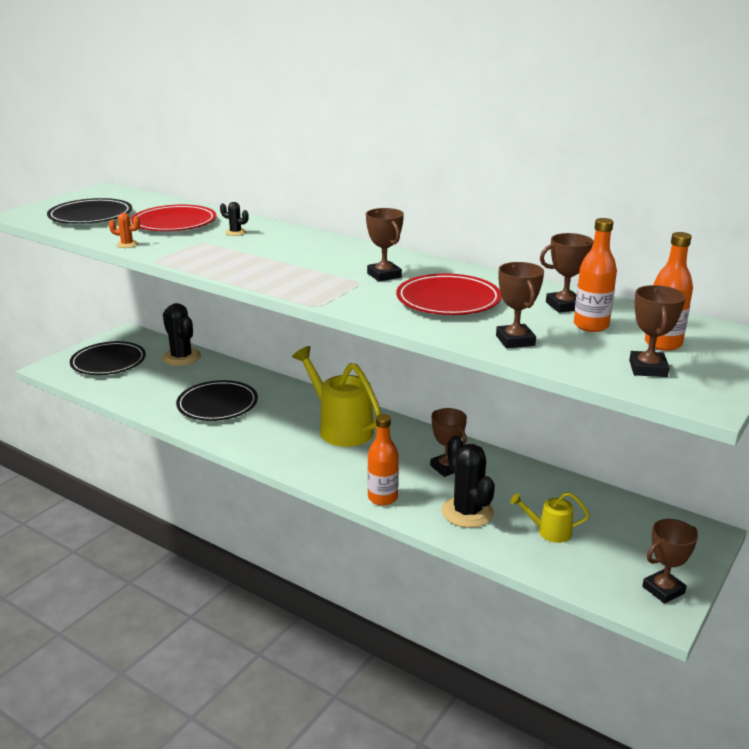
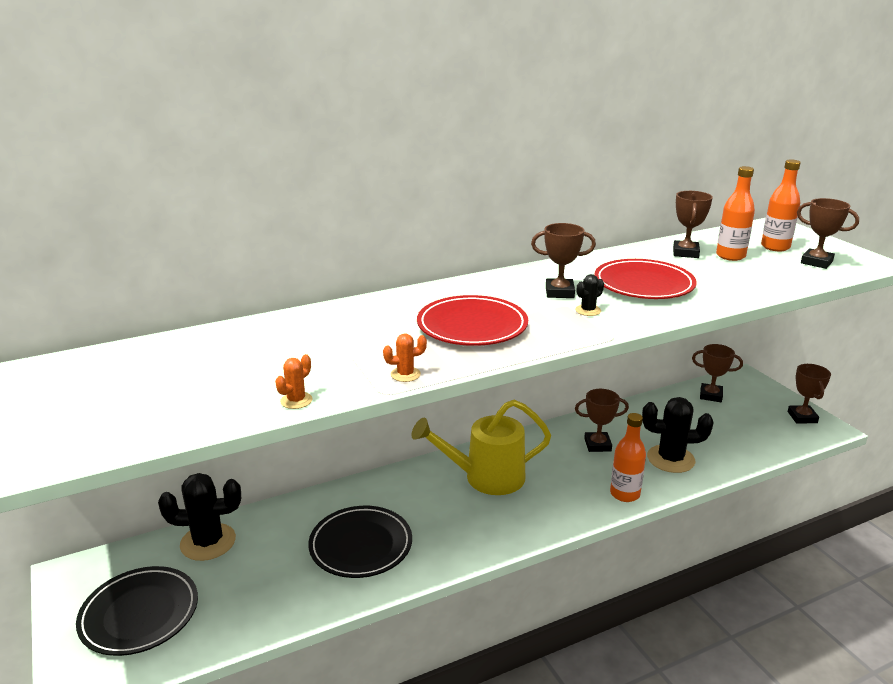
camera: 60 degrees left, 0 degrees up
black plate [47,198,132,224] -> none
red plate [131,205,216,231] -> red plate moved to [417,295,528,346]
black cactus [220,202,249,236] -> black cactus moved to [575,274,604,316]
brown trophy [496,262,544,348] -> brown trophy moved to [692,344,743,402]
yellow watering can [510,492,589,543] -> none
none -> orange cactus [383,333,427,382]

